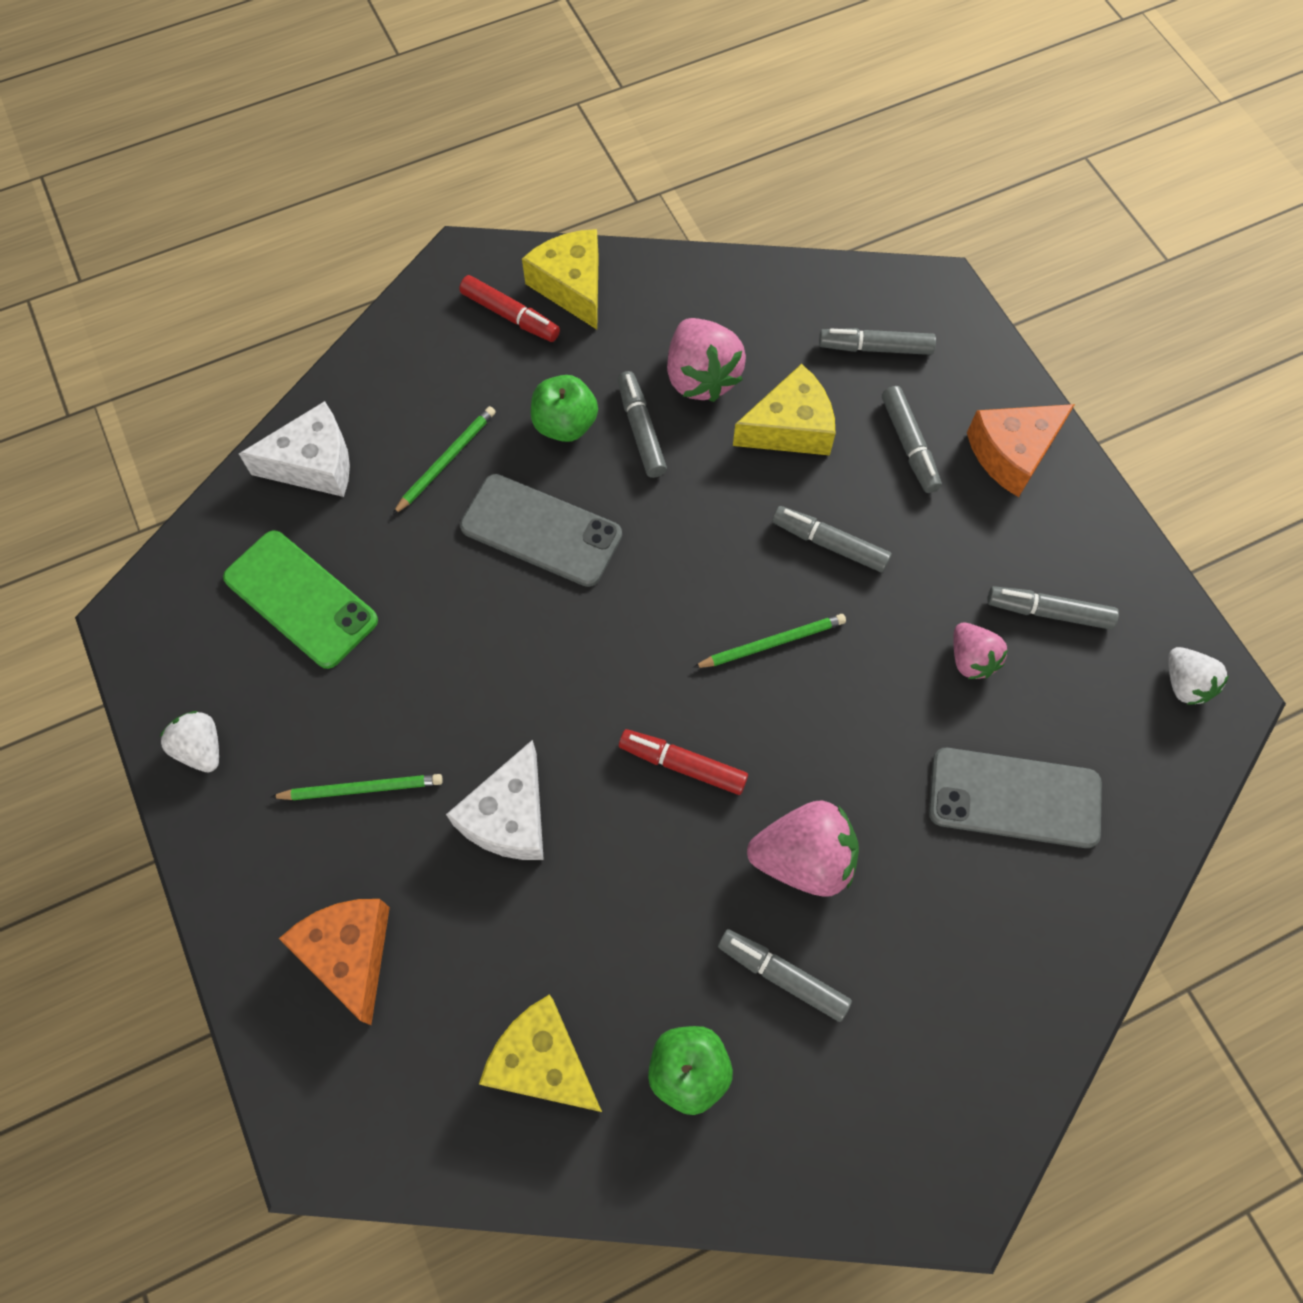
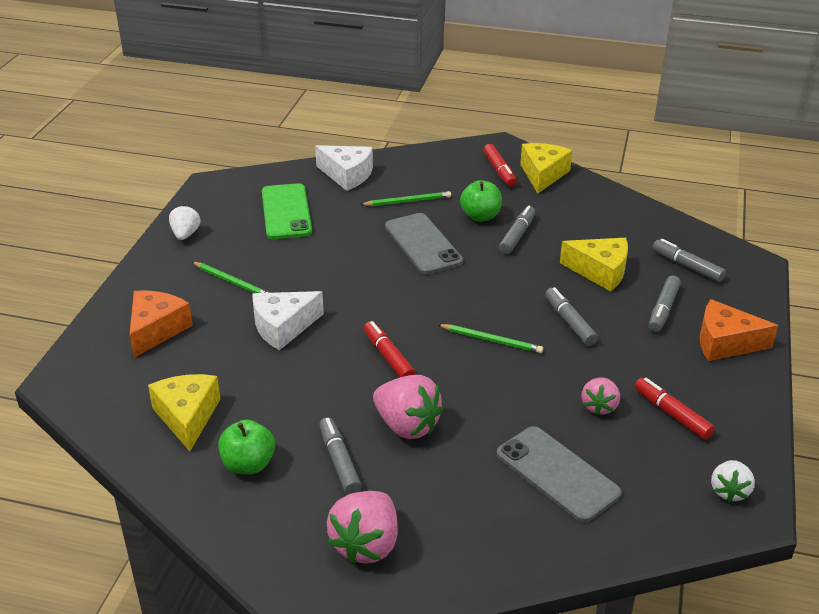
camera: 40 degrees right, 30 degrees down
pink strawberry [667,318,746,402] -> pink strawberry moved to [327,491,398,565]
grey marker [987,586,1119,630] -> red marker [635,377,715,440]

